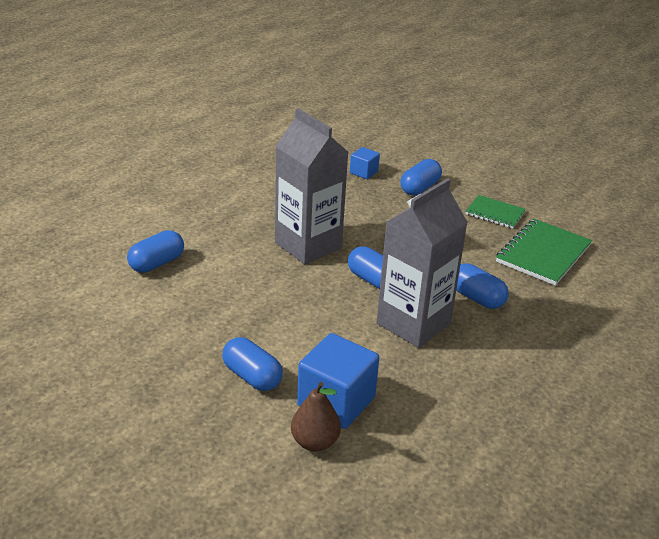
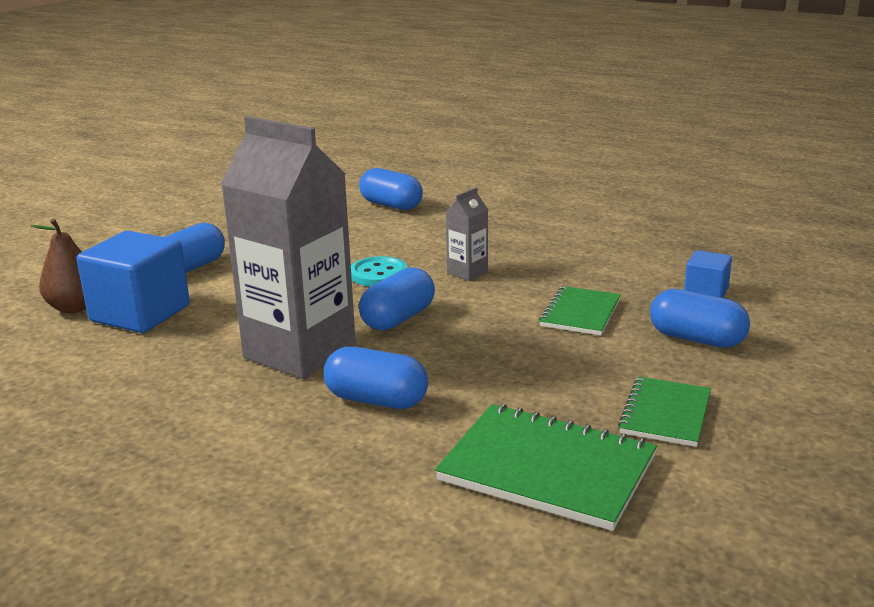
camera: 85 degrees right, 10 degrees down
grey carton [275,108,348,264] -> grey carton [446,187,488,281], size x0.43
blue capsule [456,263,509,309] -> blue capsule turned 75 degrees clockwise [324,347,428,409]
none -> turquoise button [351,256,408,286]
none -> green notebook [539,286,621,335]

